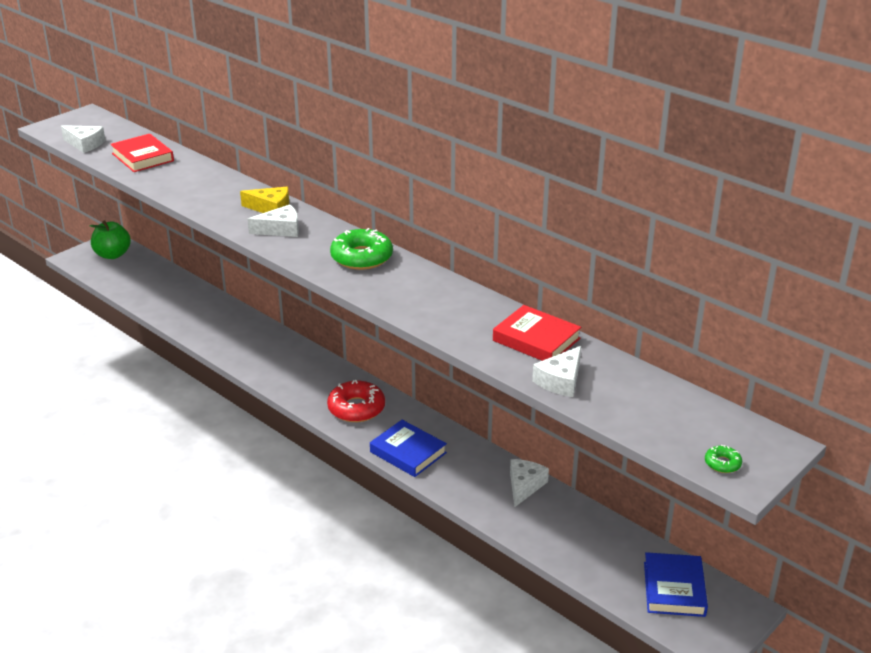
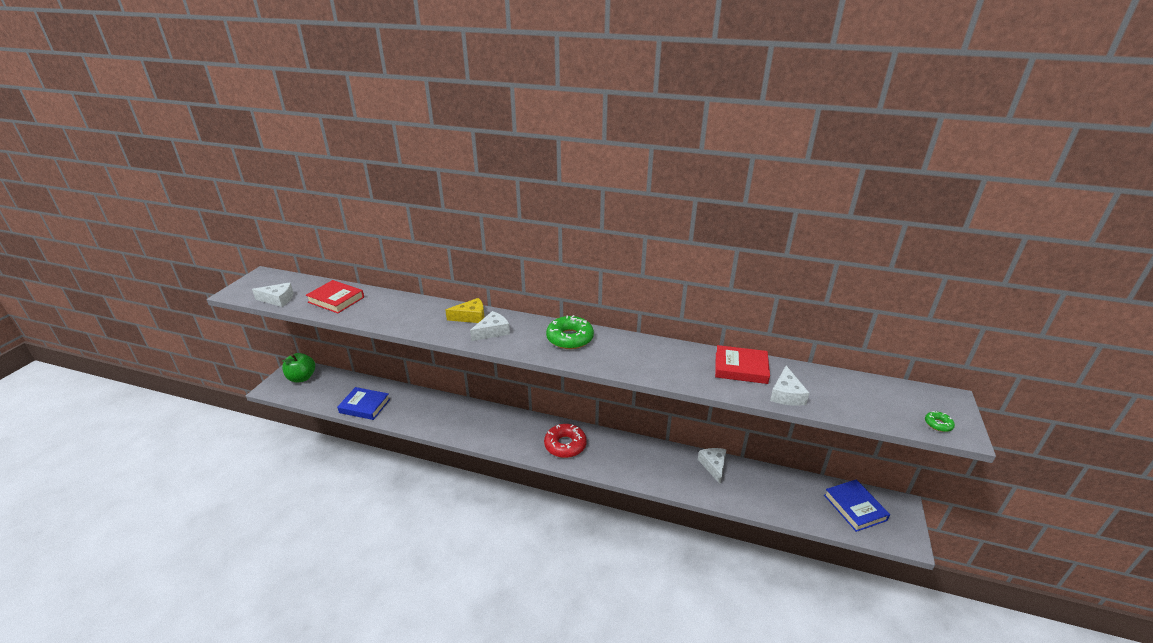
camera: 25 degrees left, 0 degrees up
blue book [370,420,447,477] -> blue book moved to [337,387,390,420]

